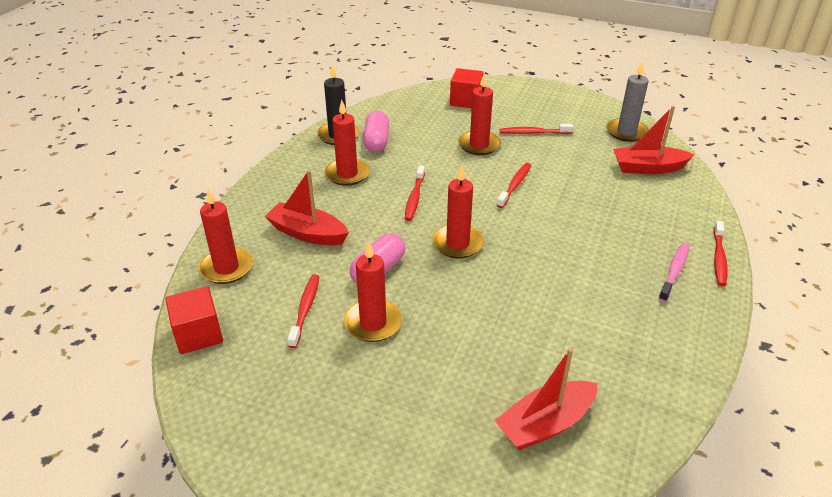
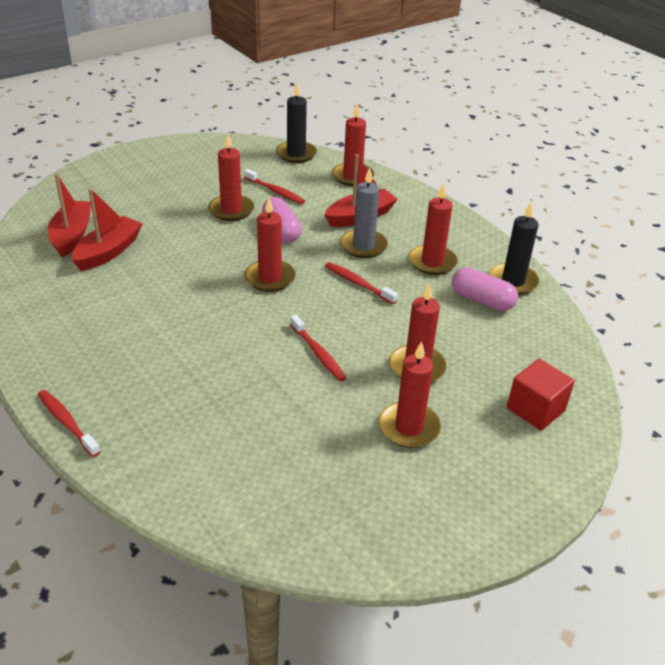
camera: 120 degrees right, 0 degrees up
red cube [165,286,223,354] -> black candle [276,83,317,163]
red toothbrush [500,124,574,134] -> red candle [379,341,441,448]
grey candle [606,61,649,142] -> grey candle moved to [340,167,388,258]
red boat [613,106,695,174] -> red boat moved to [72,188,143,271]
pink toothbrush [658,243,689,302] -> none

